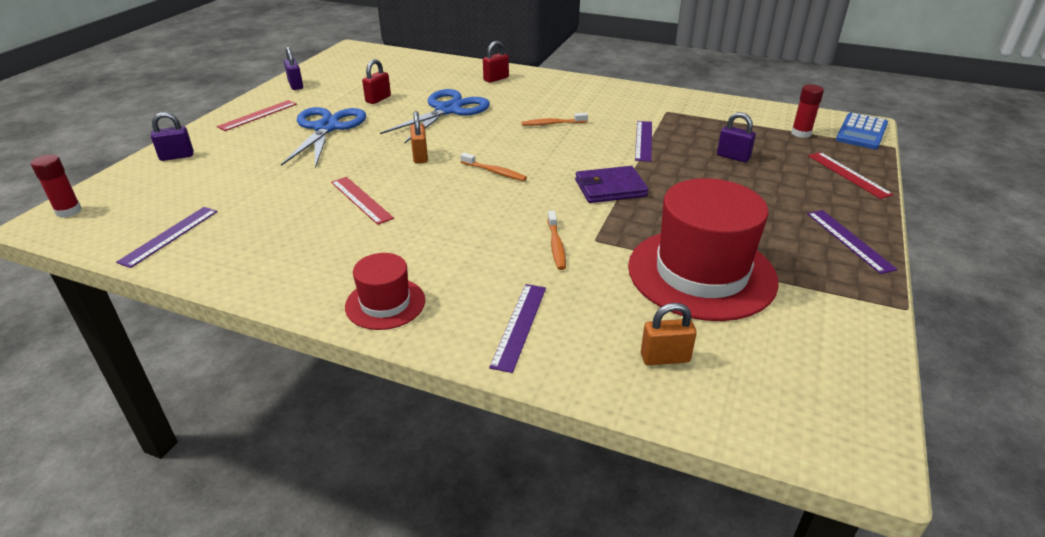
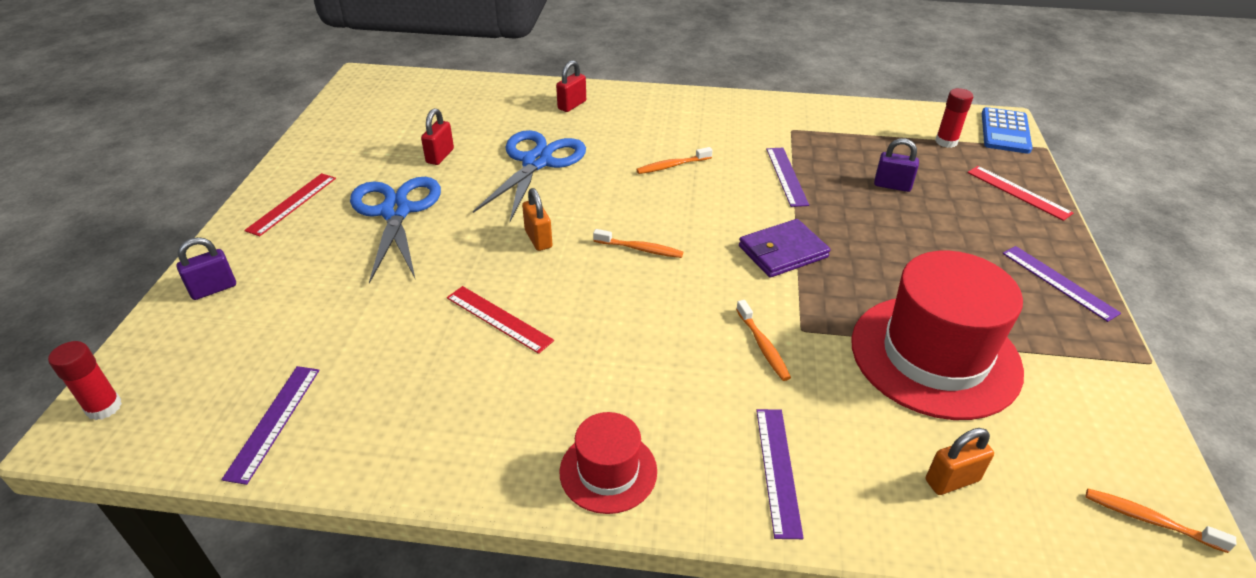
camera: 15 degrees left, 5 degrees up
purple padlock [284,47,303,90] -> none
none -> orange toothbrush [1086,489,1236,553]

